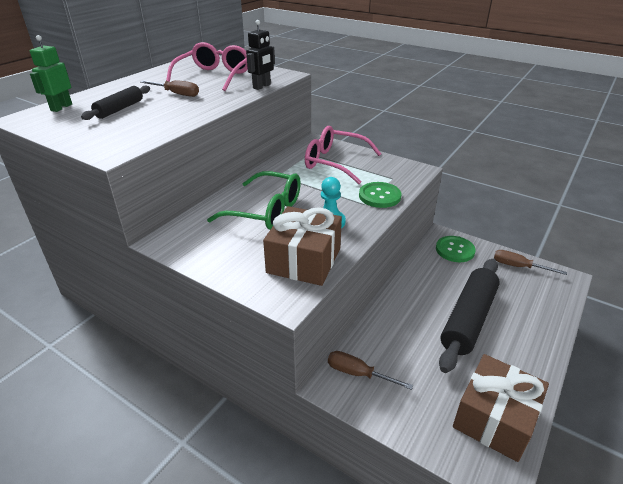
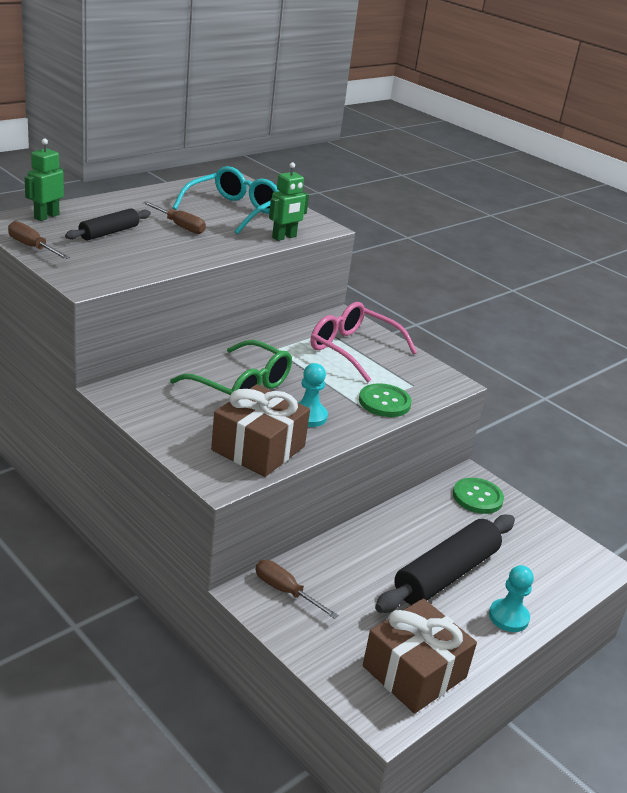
camera: 10 degrees right, 5 degrees down
pink glasses [166,42,248,91] -> turquoise glasses [173,166,278,234]
black robot [246,20,275,90] -> green robot [269,162,309,241]
brown screwdriver [494,250,567,275] -> brown screwdriver moved to [8,221,70,259]
none -> turquoise pawn [489,565,534,632]

